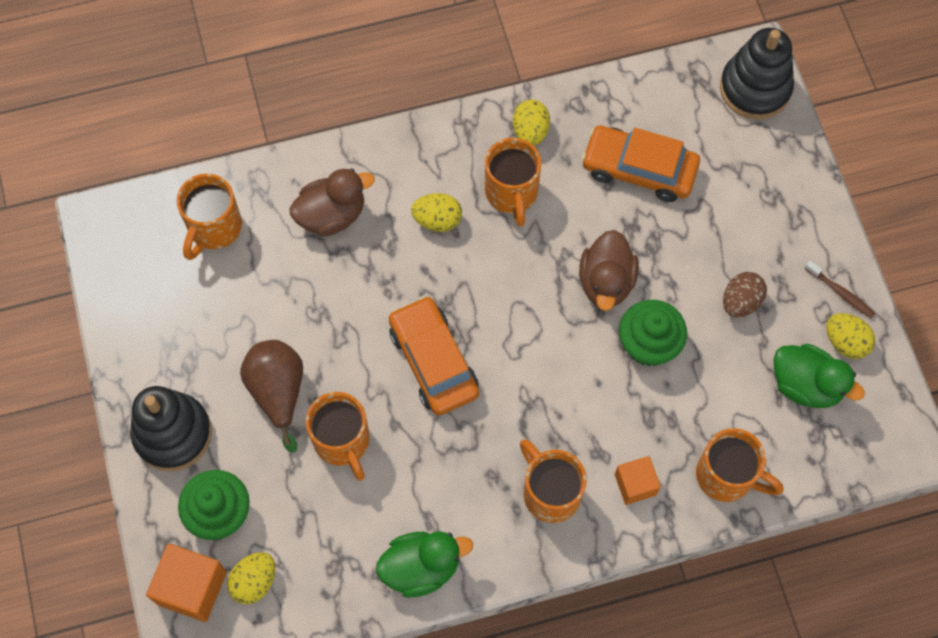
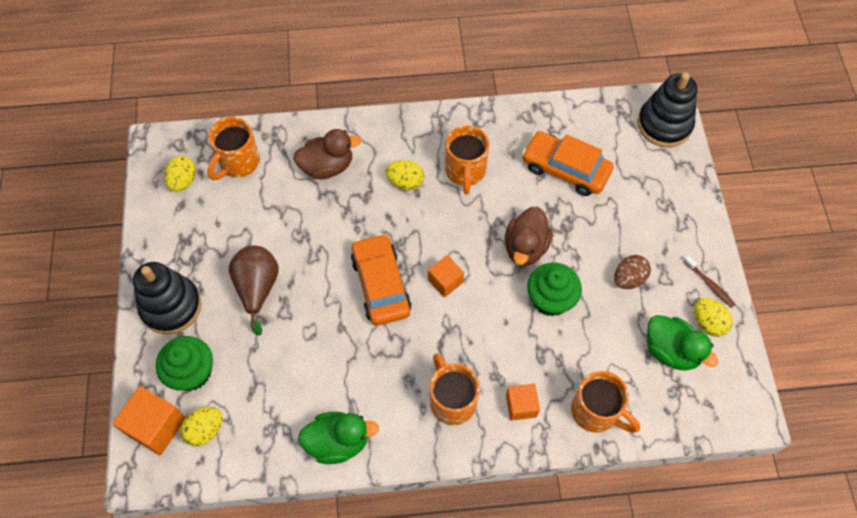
camera: 10 degrees right, 5 degrees down
orange mug [306,392,370,481] -> none
yellow egg [513,99,550,146] -> yellow egg moved to [164,156,196,192]
none -> orange cube [428,255,464,297]

